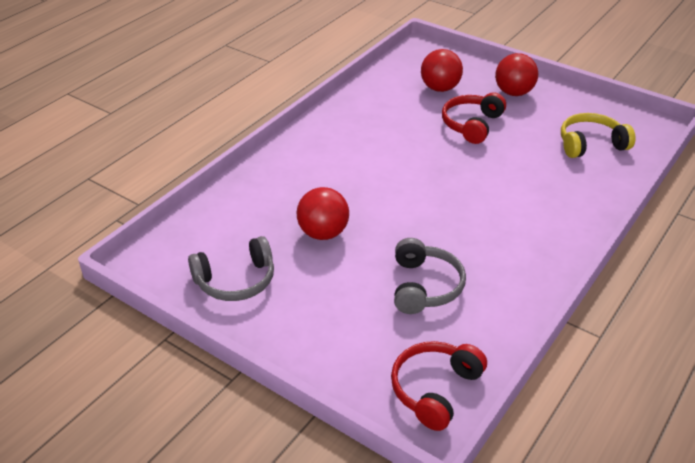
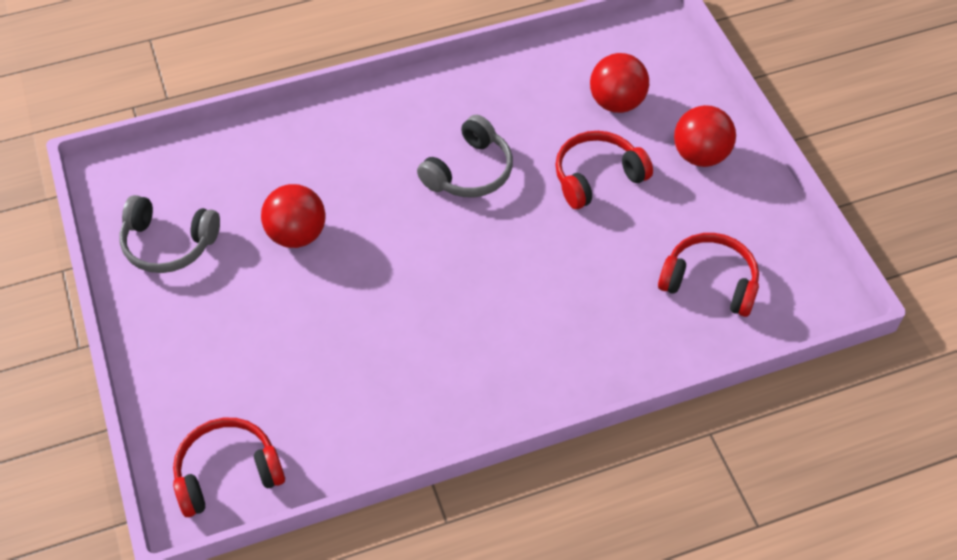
camera: 35 degrees right, 15 degrees up
grey headphones [394,238,466,314] -> grey headphones moved to [417,115,513,197]
yellow headphones [561,113,636,158] -> red headphones [658,233,759,317]

